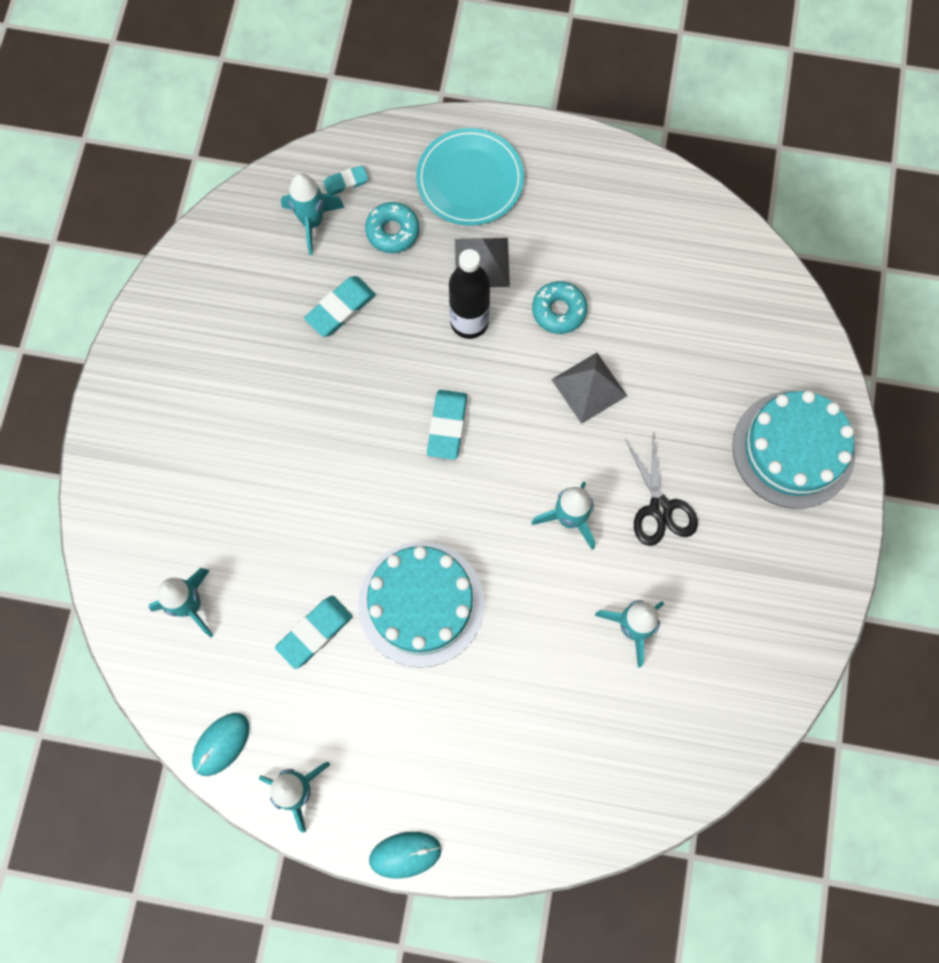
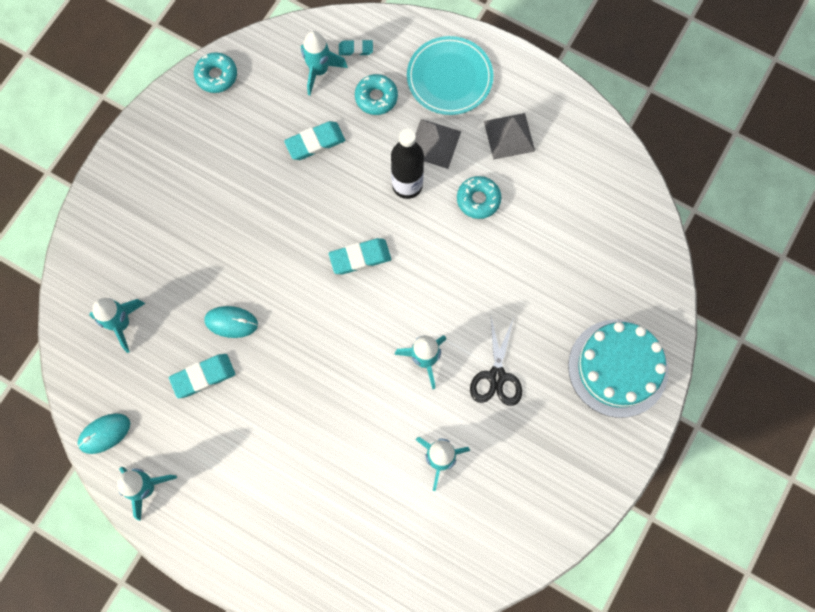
camera: 20 degrees right, 0 degrees up
turquoise cake [358,542,485,668] -> none
turquoise mouse [369,832,442,879] -> turquoise mouse moved to [204,306,258,338]
turquoise eraser [427,390,467,460] -> turquoise eraser turned 45 degrees clockwise [329,238,391,275]
grey pyramid [551,352,627,424] -> grey pyramid moved to [484,113,535,160]
none -> turquoise donut [194,52,237,93]

